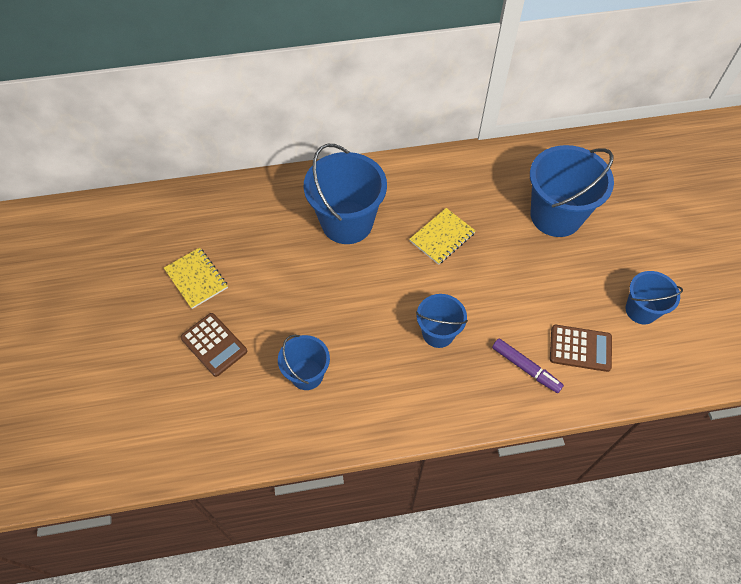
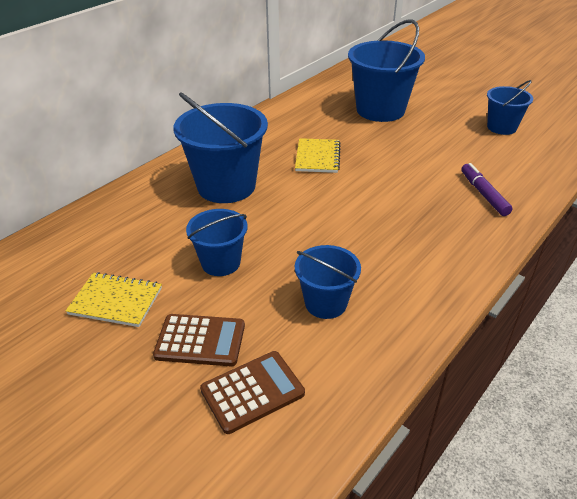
camera: 40 degrees left, 20 degrees down
blue bucket [416,294,468,348] -> blue bucket moved to [186,209,248,276]
purple marker [492,339,564,393] -> purple marker turned 105 degrees counterclockwise [461,163,513,216]
brown calculator [550,325,612,372] -> brown calculator moved to [200,351,305,434]

